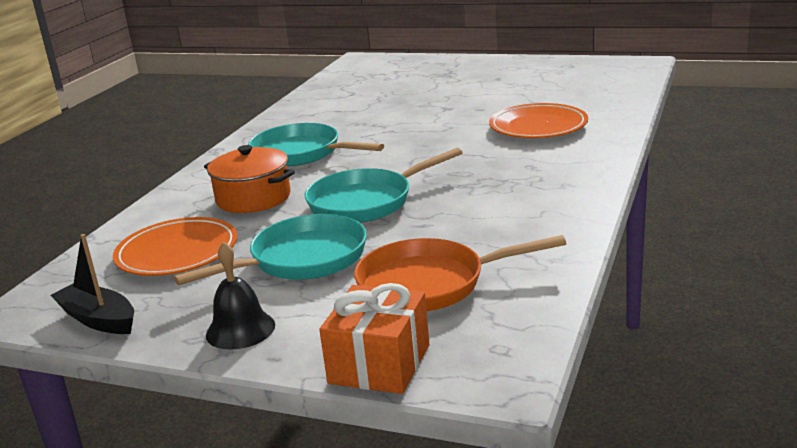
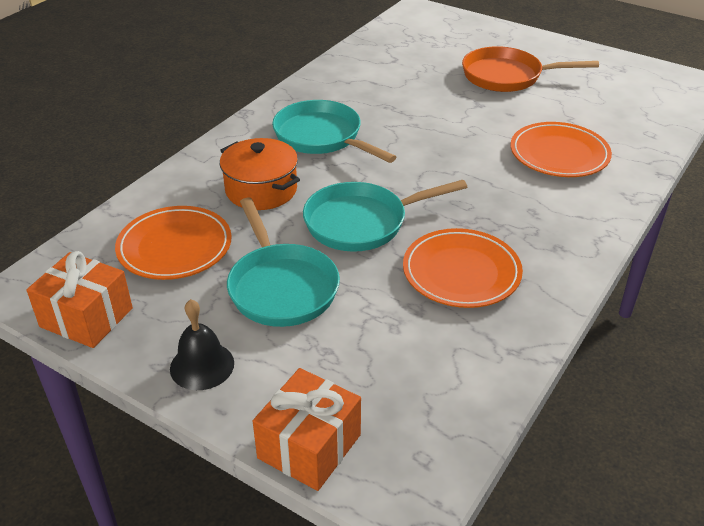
camera: 10 degrees right, 15 degrees up
black boat [50,234,134,334] -> orange gift [26,251,133,348]
turquoise pan [174,214,367,285] -> turquoise pan turned 90 degrees clockwise [227,197,340,327]
orange pan [354,235,566,311] -> orange pan moved to [462,46,599,92]
none -> orange plate [403,228,523,308]

